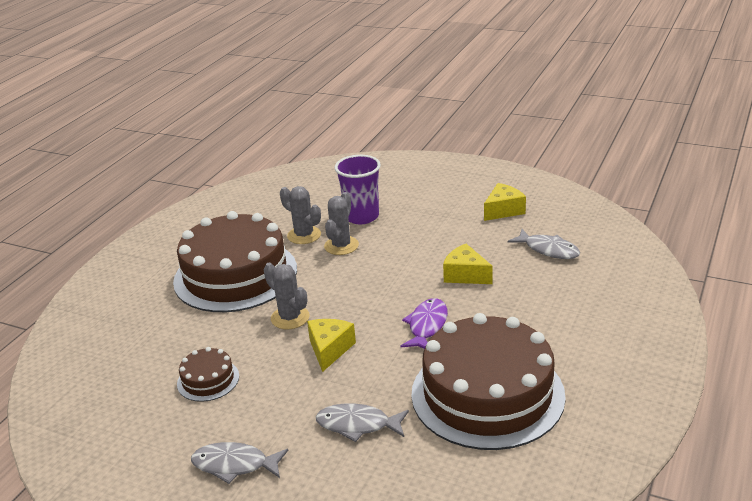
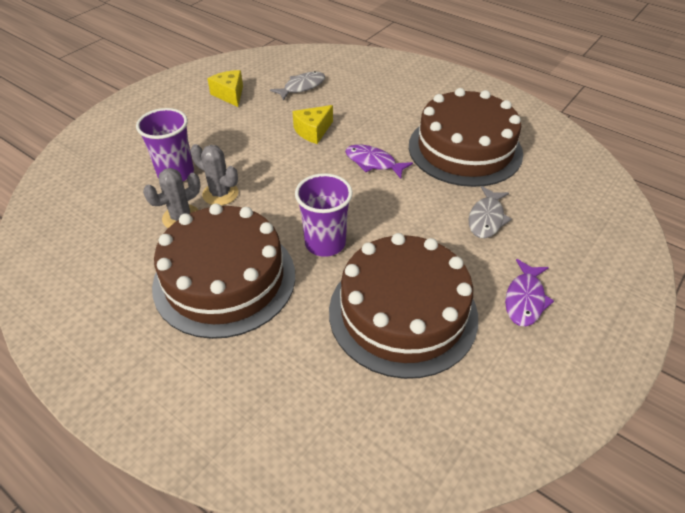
camera: 80 degrees left, 15 degrees up
brown cake [177,347,239,402] -> brown cake [329,233,478,379], size x2.34
grey fish [191,442,288,484] -> purple fish [505,259,554,326]
grey cactus [264,263,310,330] -> purple cup [295,173,353,257]
yellow cheese [307,319,356,372] -> none

